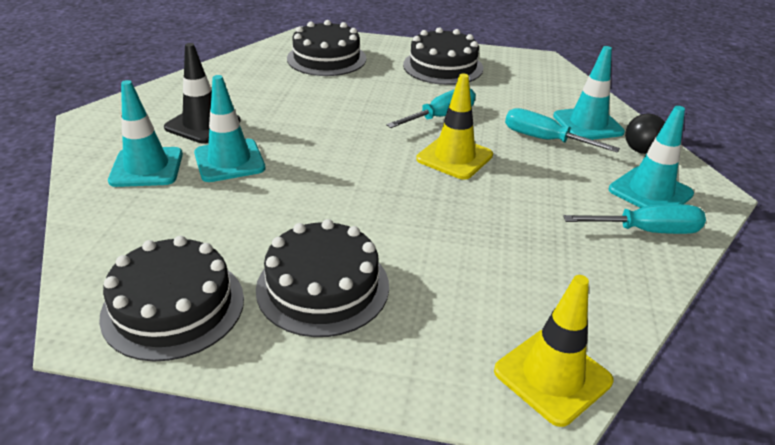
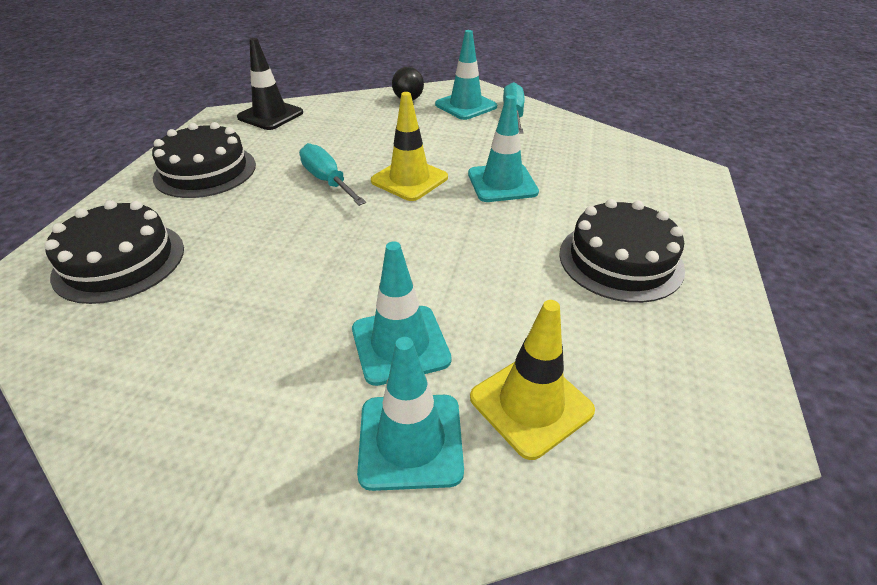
camera: 85 degrees left, 5 degrees up
black cake [99,236,244,361] -> none
black traffic cone [164,43,241,144] -> black traffic cone moved to [237,38,303,130]
yellow traffic cone [494,275,613,427] -> yellow traffic cone moved to [470,300,595,460]
turquoise screwdriver [505,108,620,153] -> none
turquoise traffic cone [553,46,625,140] -> turquoise traffic cone moved to [468,95,539,202]

